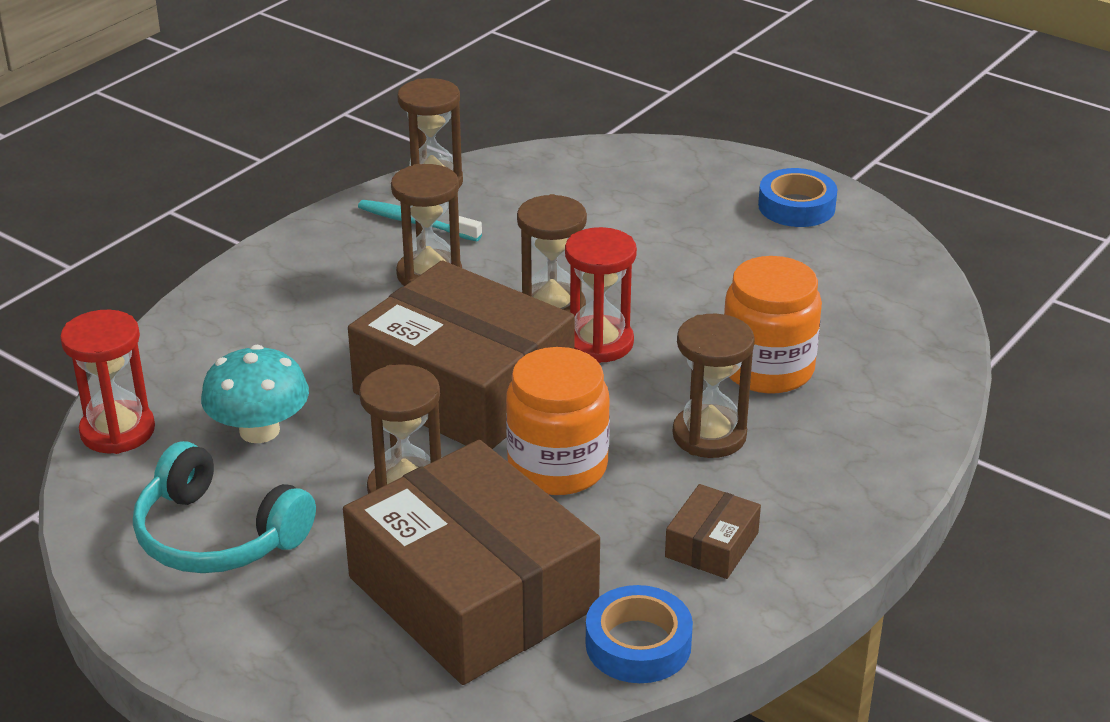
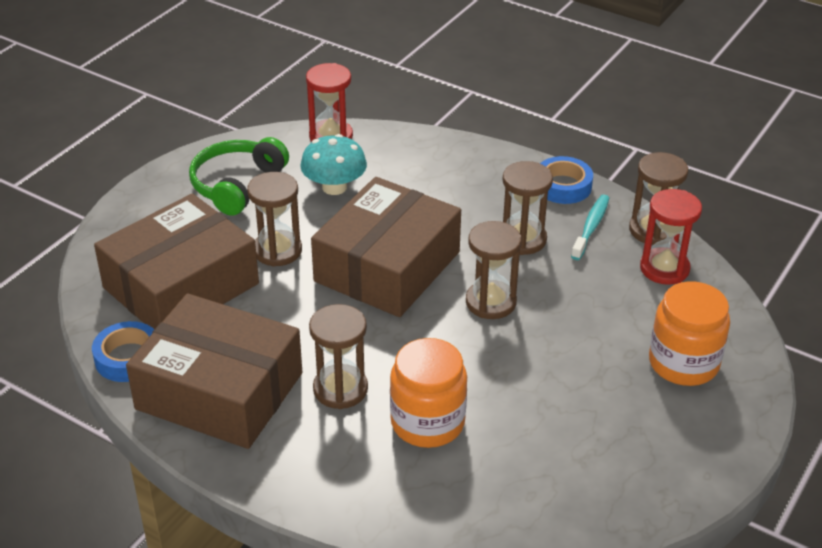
camera: 85 degrees right, 5 degrees up
turquoise headphones [133,441,316,573] -> green headphones [189,137,289,216]
orange jar [506,347,610,495] -> orange jar moved to [649,281,730,386]
red hourglass [565,227,637,363] -> red hourglass moved to [640,189,702,285]
brown box [665,484,761,579] -> brown box [126,293,302,449], size x2.41
blue tape [758,168,837,227] -> blue tape moved to [540,156,593,204]

